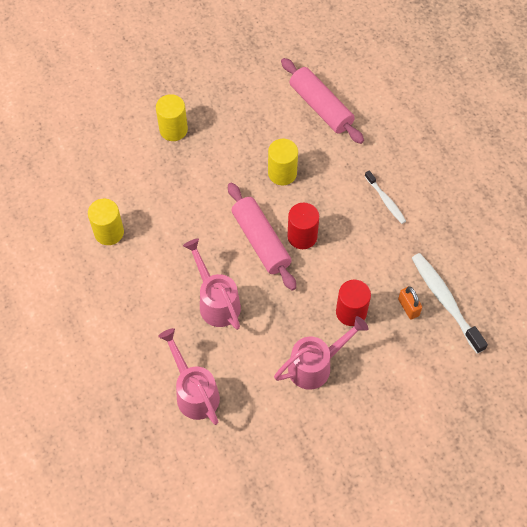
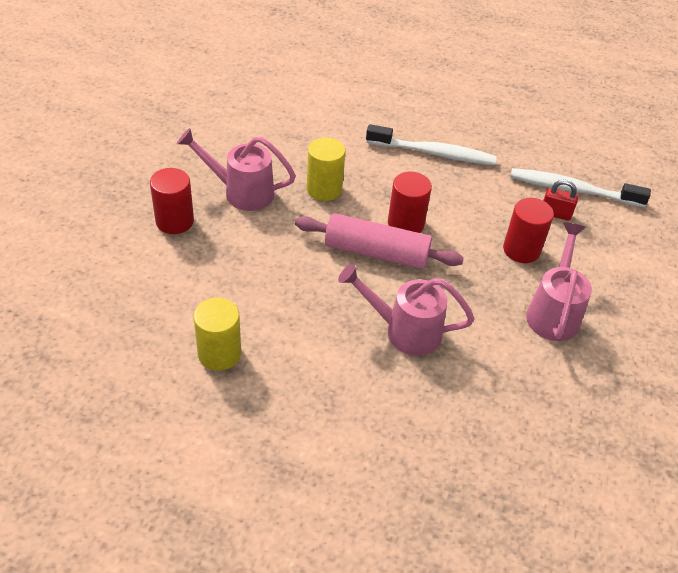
camera: 50 degrees left, 15 degrees down
yellow cylinder [156,94,188,141] -> red cylinder [150,168,194,234]
pink watering can [158,328,220,425] -> pink watering can moved to [177,128,296,211]
pink rolling pin [281,58,364,144] -> none
white toothbrush [365,170,406,224] -> white toothbrush [366,124,497,165], size x1.74
orange padlock [398,286,422,320] -> red padlock [543,180,578,221]

